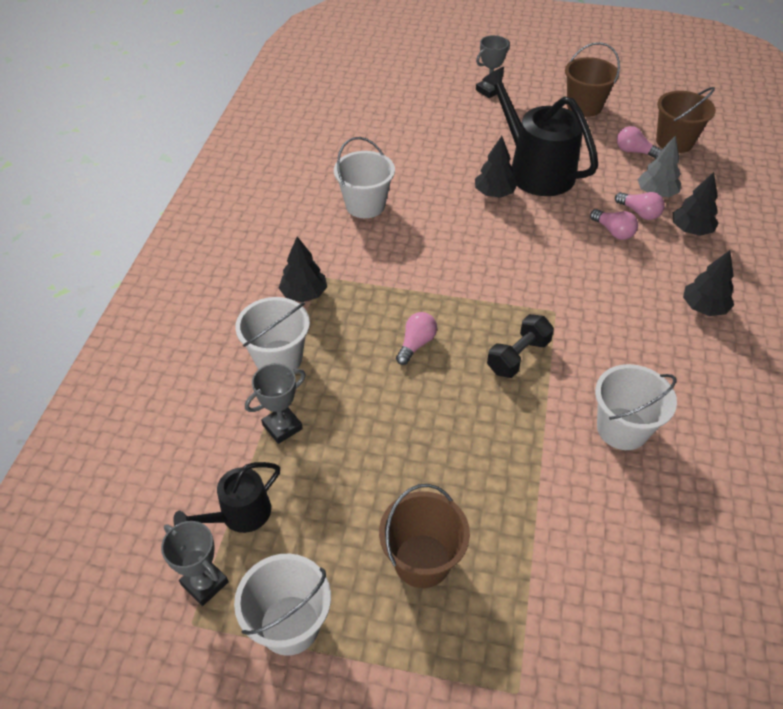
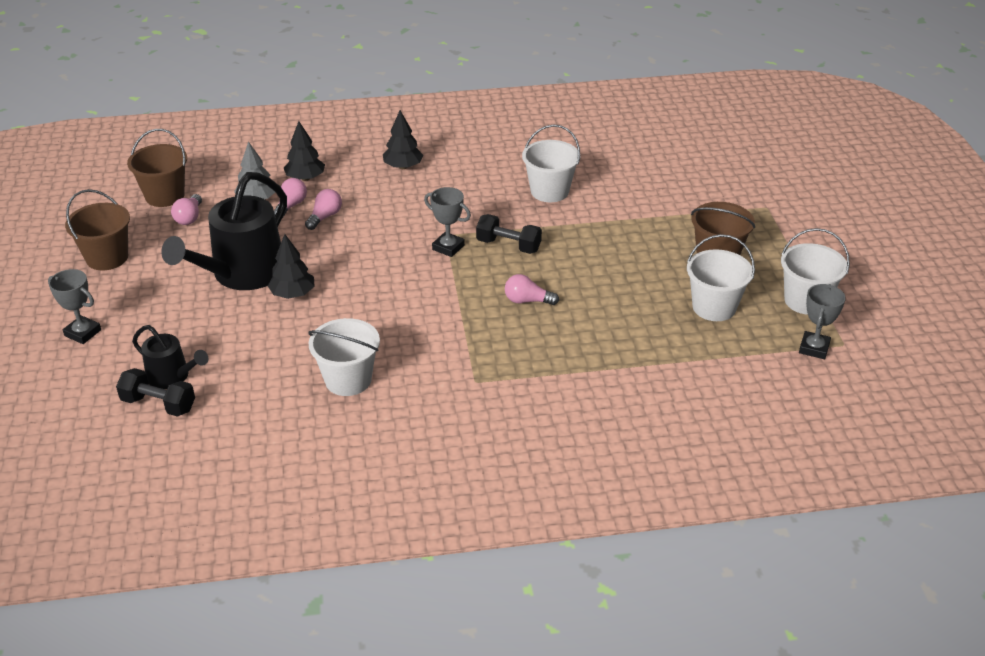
camera: 110 degrees left, 10 degrees down
black watering can [173,462,280,533] -> black watering can moved to [132,325,208,389]
white bucket [235,297,310,370] -> white bucket moved to [687,234,755,321]
grey trophy [245,363,306,444] -> grey trophy moved to [424,187,471,257]
black tree [279,236,327,302] -> none
none -> black dumbbell [116,368,195,417]

